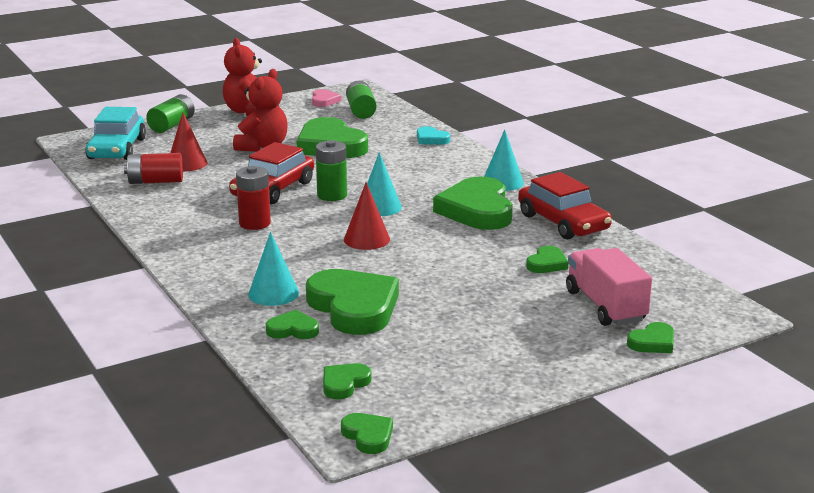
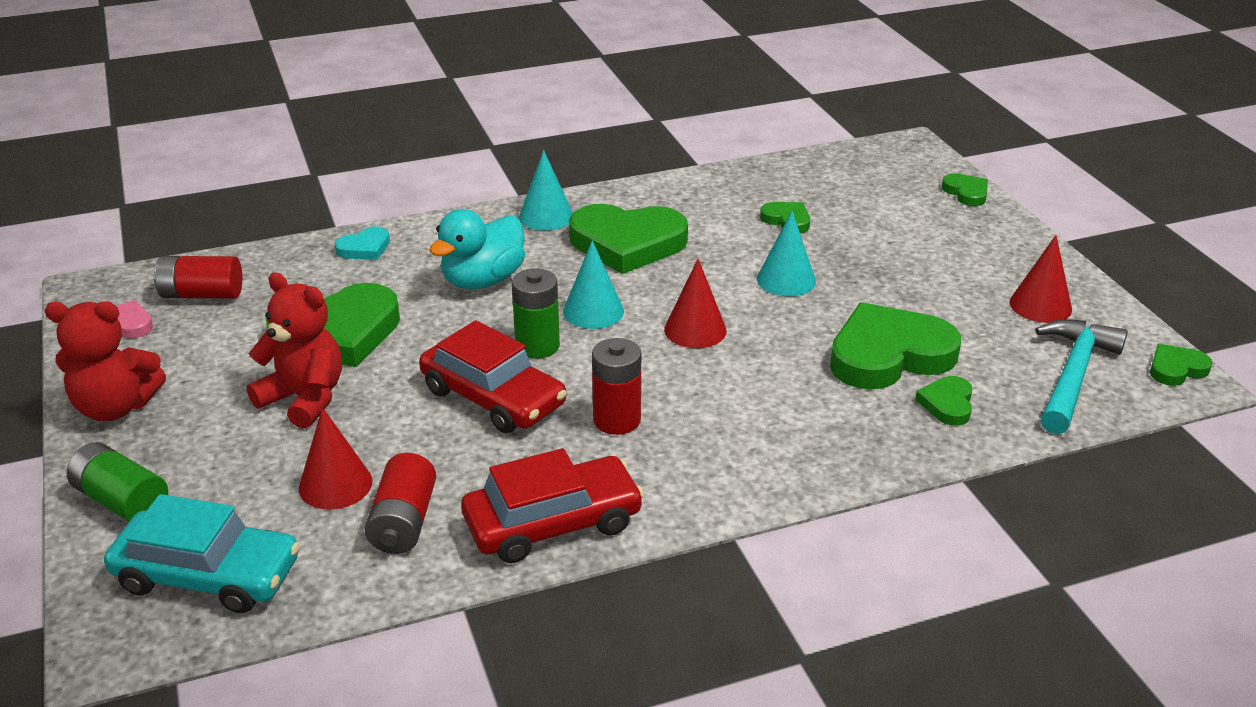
camera: 80 degrees left, 10 degrees up
turquoise cone [248,232,299,306] -> turquoise cone moved to [757,211,816,296]
green heart [323,363,372,399] -> turquoise hammer [1035,319,1128,434]
green battery [346,81,377,119] -> red battery [154,256,242,299]
red car [518,172,612,239] -> red car moved to [461,448,644,563]
pink truck [566,248,652,326] -> none
none -> turquoise duck [429,209,525,289]
none -> red cone [1009,235,1072,323]

